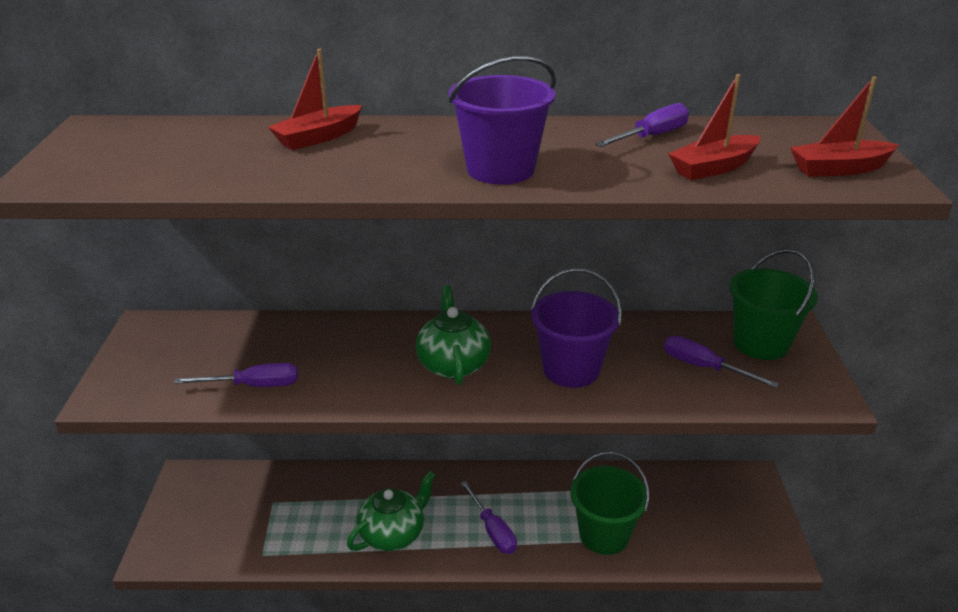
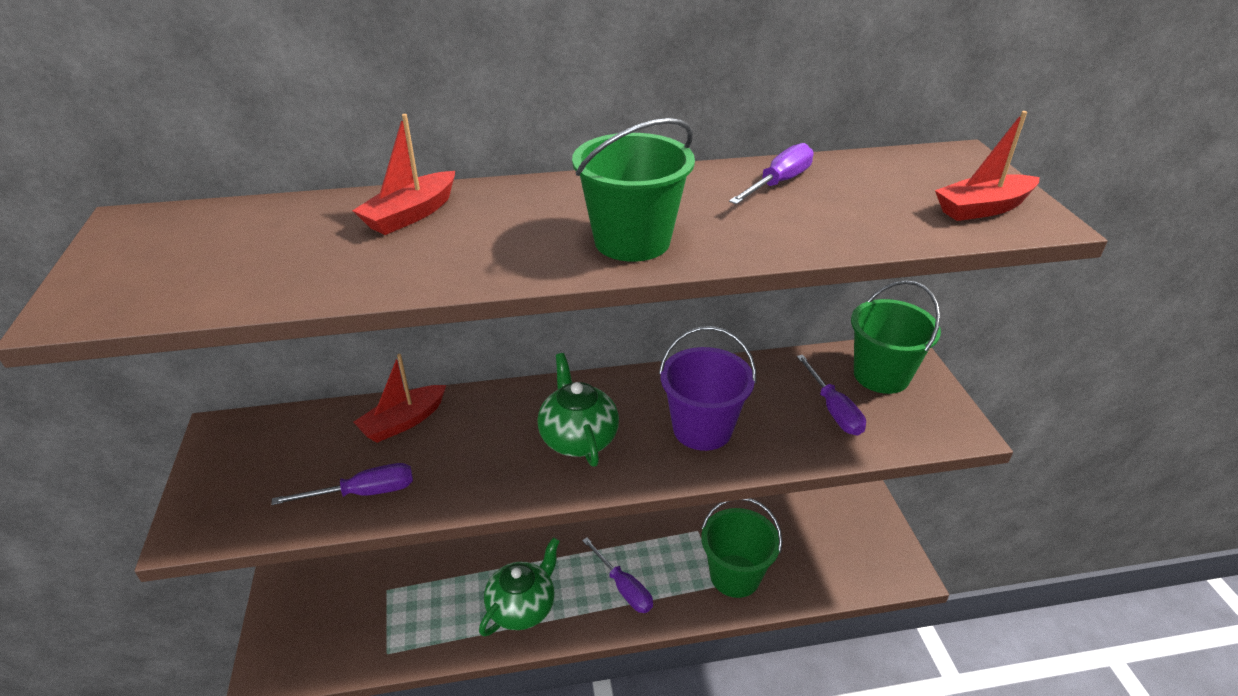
camera: 10 degrees left, 5 degrees up
purple bucket [448,56,556,184] -> green bucket [572,118,695,262]
purple screwdriver [664,336,779,388] -> purple screwdriver turned 135 degrees counterclockwise [797,355,866,436]
red boat [668,74,760,181] -> red boat moved to [354,354,446,443]

